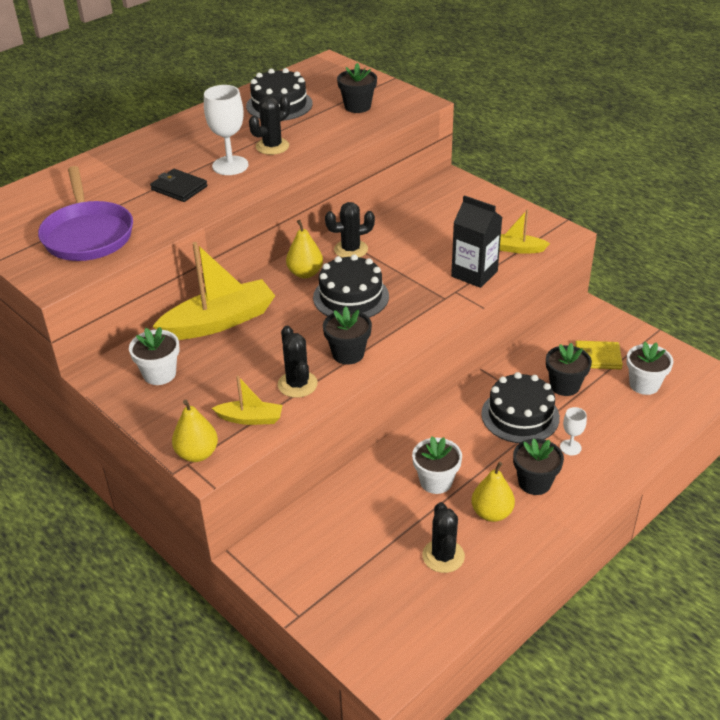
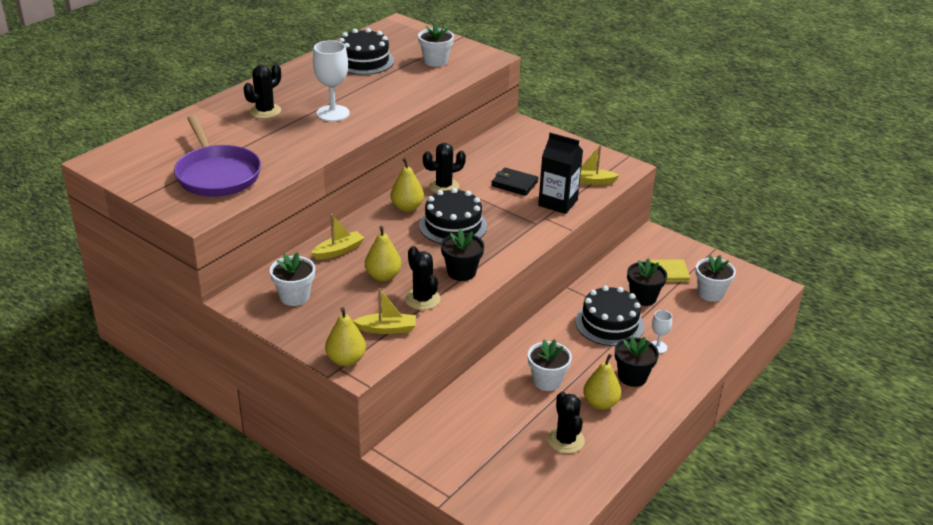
camera: 10 degrees left, 5 degrees down
black wallet [150,169,207,202] -> black wallet moved to [492,167,538,196]
yellow boat [153,242,275,340] -> yellow boat [311,214,364,260], size x0.51
black cactus [249,95,290,155] -> black cactus moved to [243,64,281,119]
black flower pot [337,63,377,113] -> white flower pot [418,22,454,67]
none -> yellow pear [365,226,401,281]

